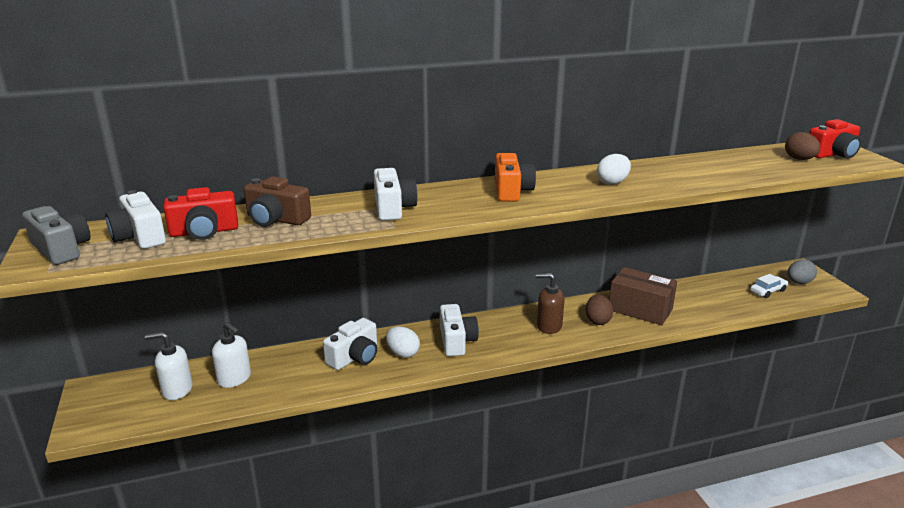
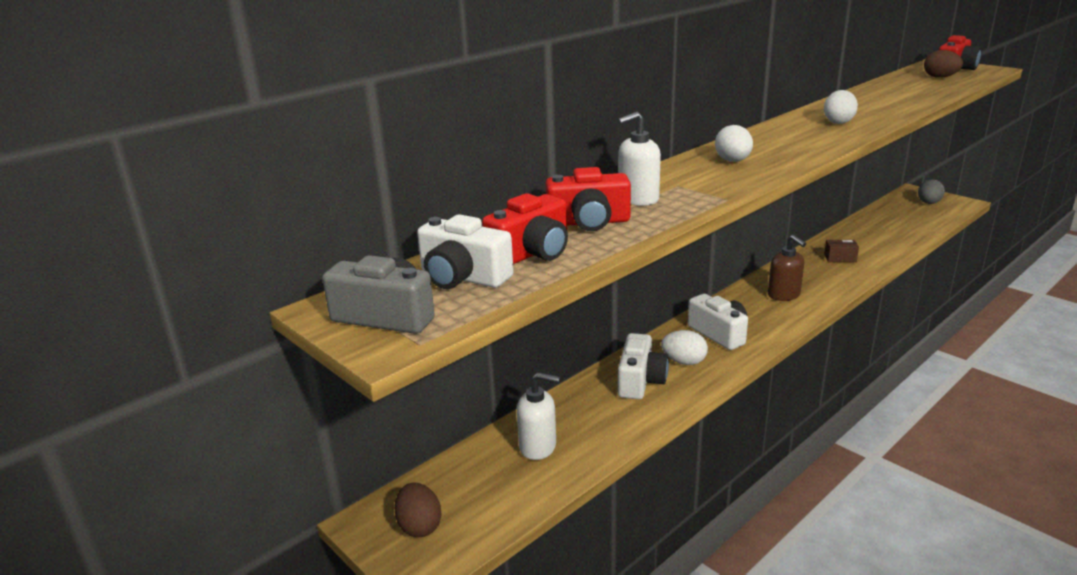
camera: 25 degrees left, 0 degrees up
white soap dispenser [145,332,192,400] -> white soap dispenser moved to [617,112,661,206]
brown camera [244,176,311,227] -> red camera [546,167,631,231]
white camera [374,168,418,221] -> none
orange camera [495,153,536,202] -> none
brown soap dispenser [536,273,565,334] -> brown soap dispenser turned 105 degrees counterclockwise [768,235,806,301]
brown egg [586,294,613,325] -> brown egg moved to [394,483,442,537]
brown box [609,267,677,325] -> brown box [824,240,859,262], size x0.48
white car [750,274,788,298] -> none
none -> white egg [715,125,753,162]

